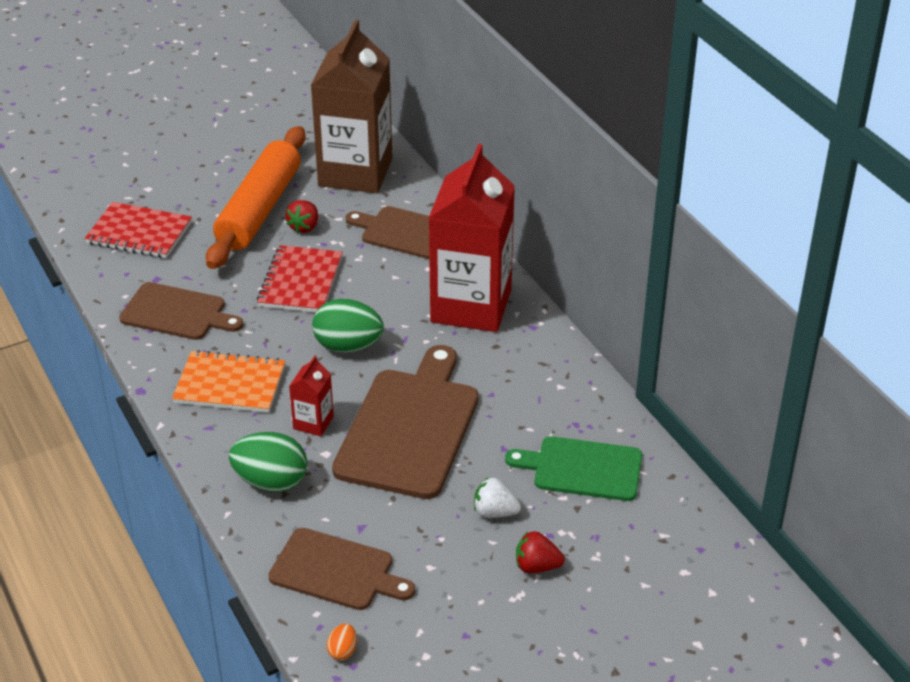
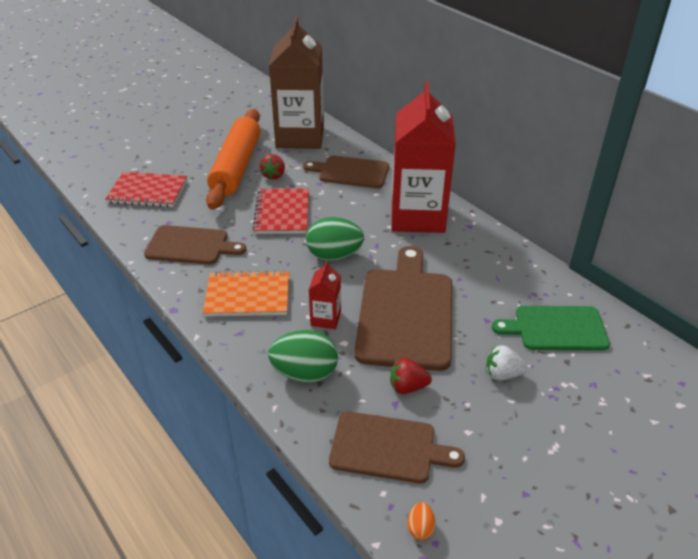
camera: 10 degrees left, 0 degrees up
red strawberry [516,531,565,573] -> red strawberry moved to [390,358,432,394]

